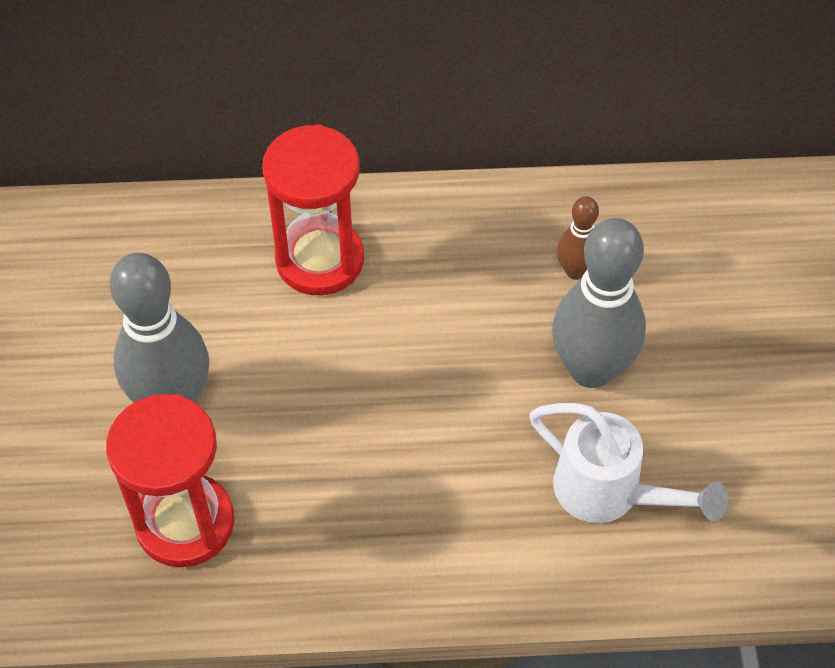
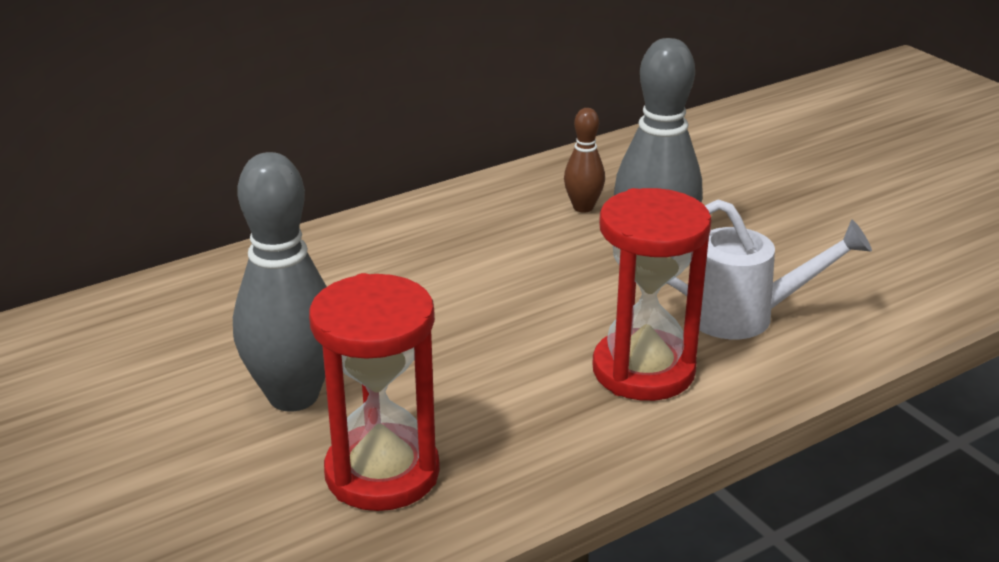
camera: 30 degrees left, 25 degrees down
red hourglass [262,124,364,295] -> red hourglass moved to [593,188,712,401]

